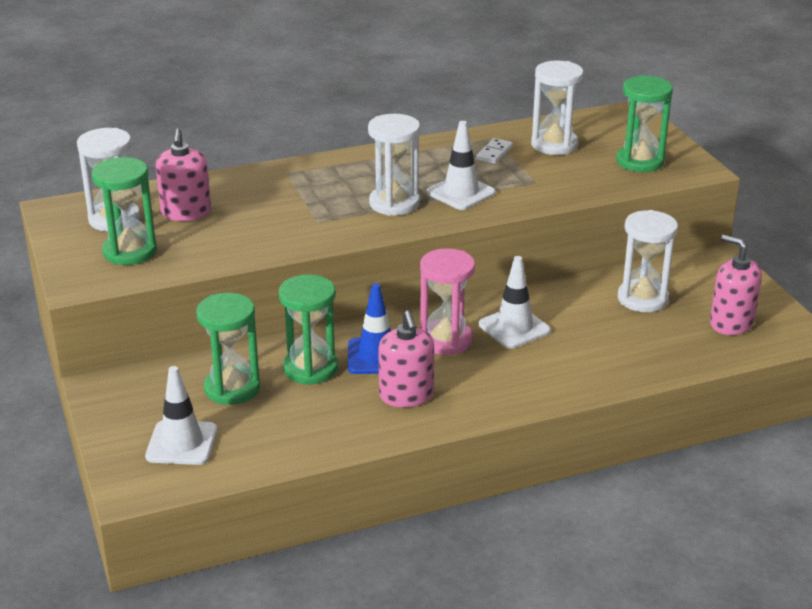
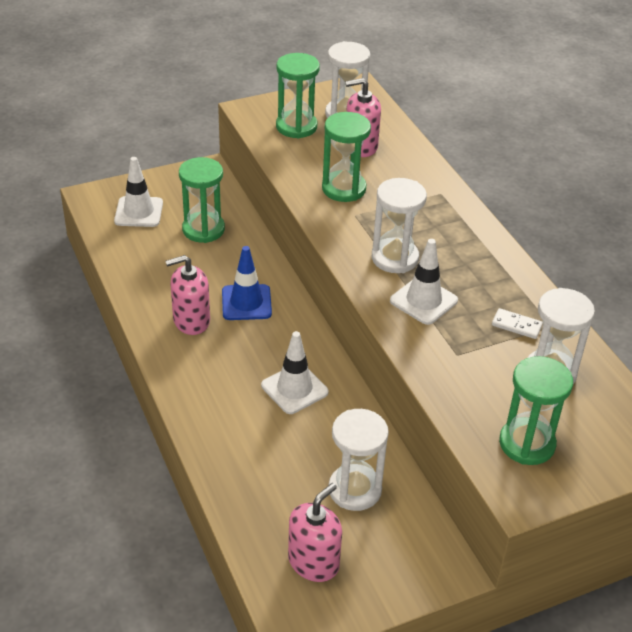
camera: 85 degrees right, 10 degrees up
green hourglass [279,274,338,385] -> green hourglass moved to [322,112,371,202]
pink hourglass [420,248,475,355] -> none

